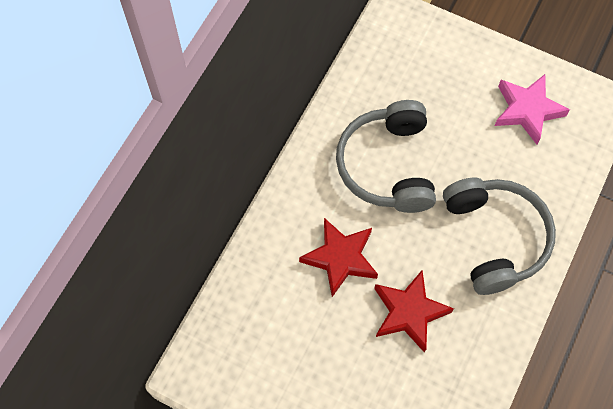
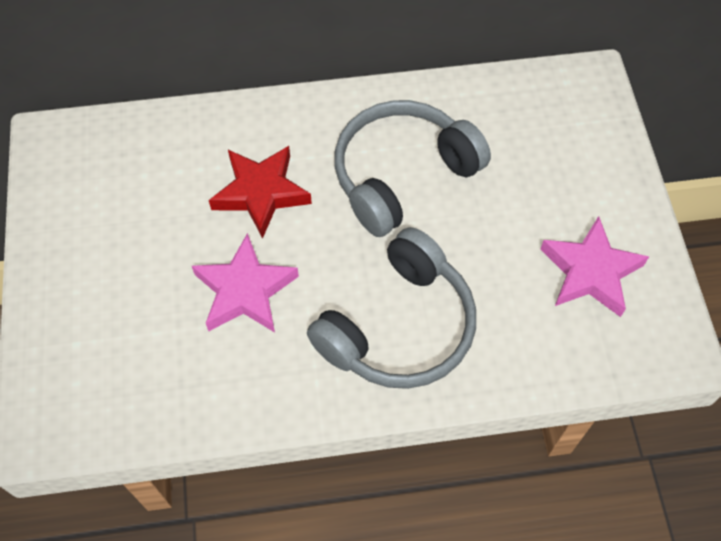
camera: 55 degrees right, 5 degrees down
red star [374,270,454,353] -> pink star [192,233,299,332]

